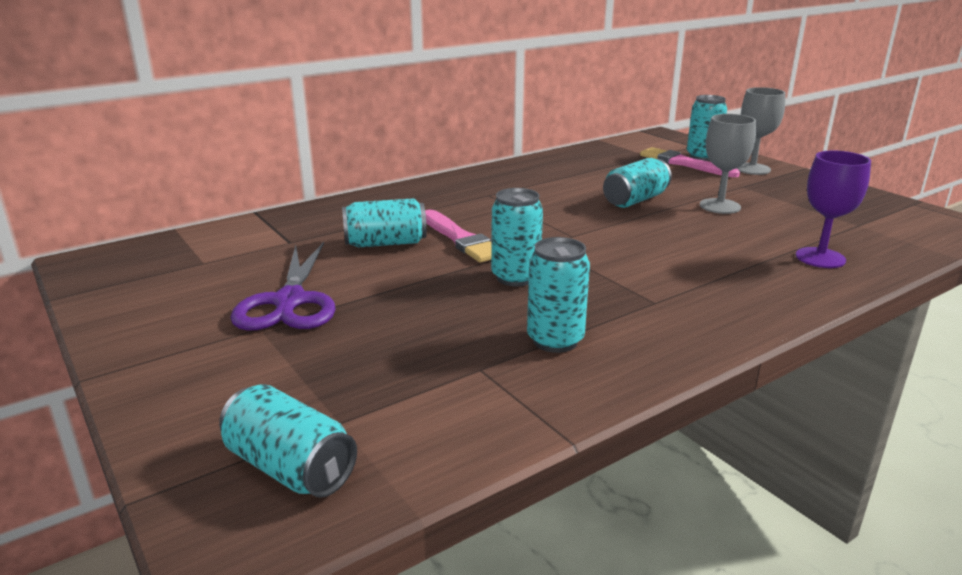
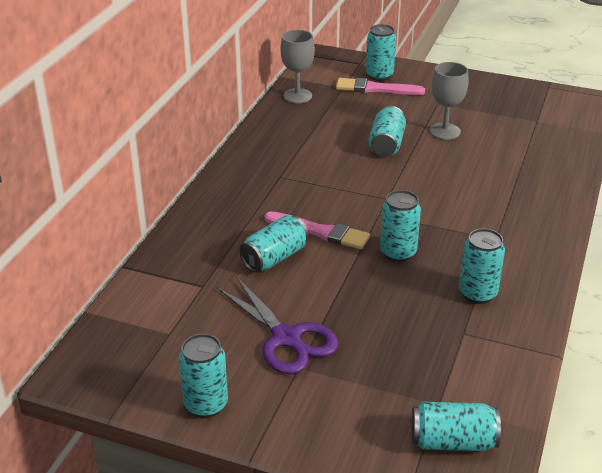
camera: 35 degrees left, 10 degrees up
grey goblet [737,87,786,175] -> grey goblet moved to [280,30,315,103]
purple goblet [796,150,871,268] -> none
none -> turquoise can [179,334,228,418]

